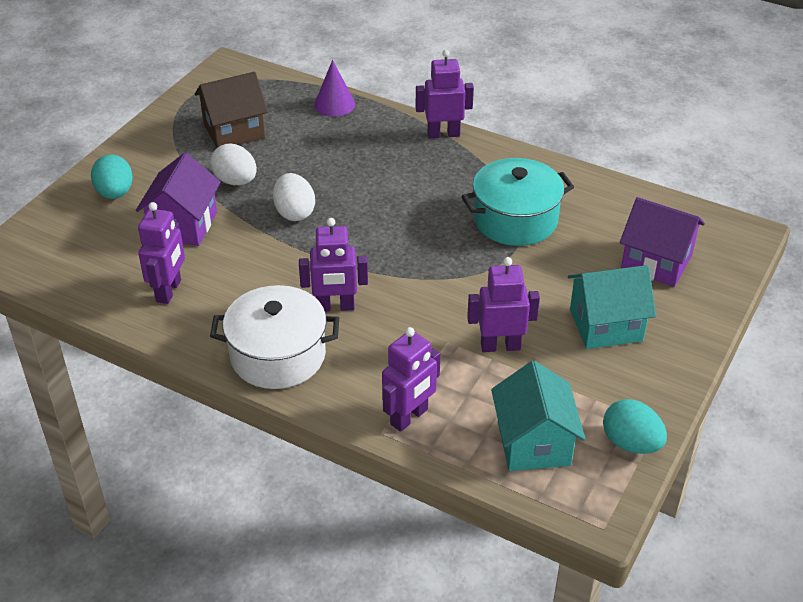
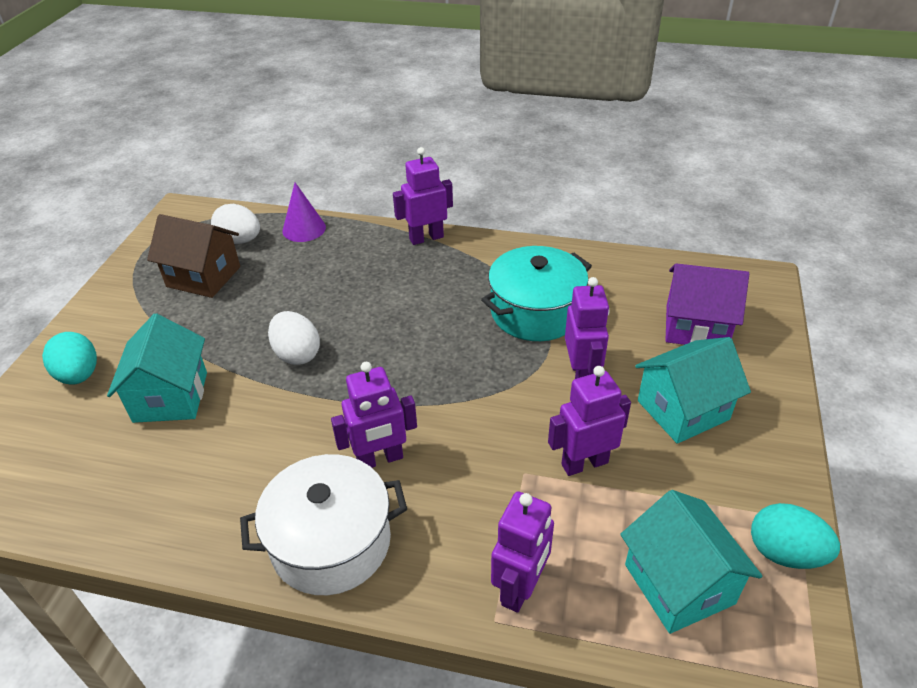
camera: 15 degrees left, 0 degrees up
purple house [136,153,221,246] -> turquoise house [107,313,207,423]
purple robot [138,202,185,304] -> purple robot moved to [565,277,610,379]
brown house [195,72,268,148] -> brown house turned 60 degrees clockwise [147,214,240,298]
white egg [210,144,257,185] -> white egg moved to [211,204,260,244]

